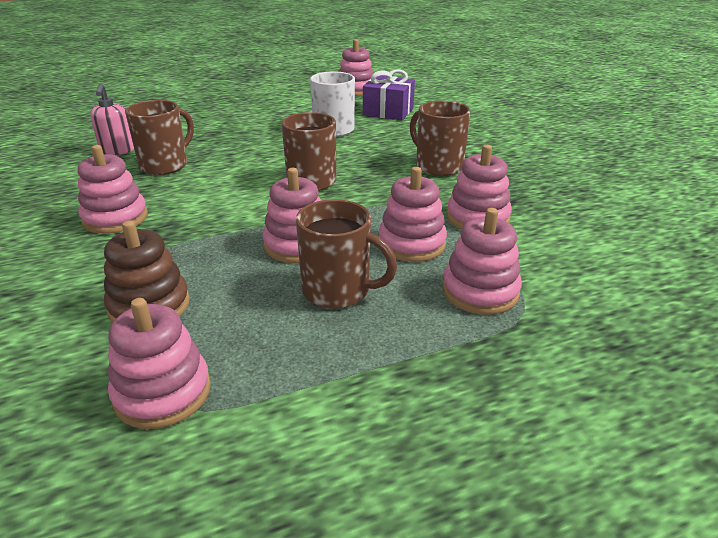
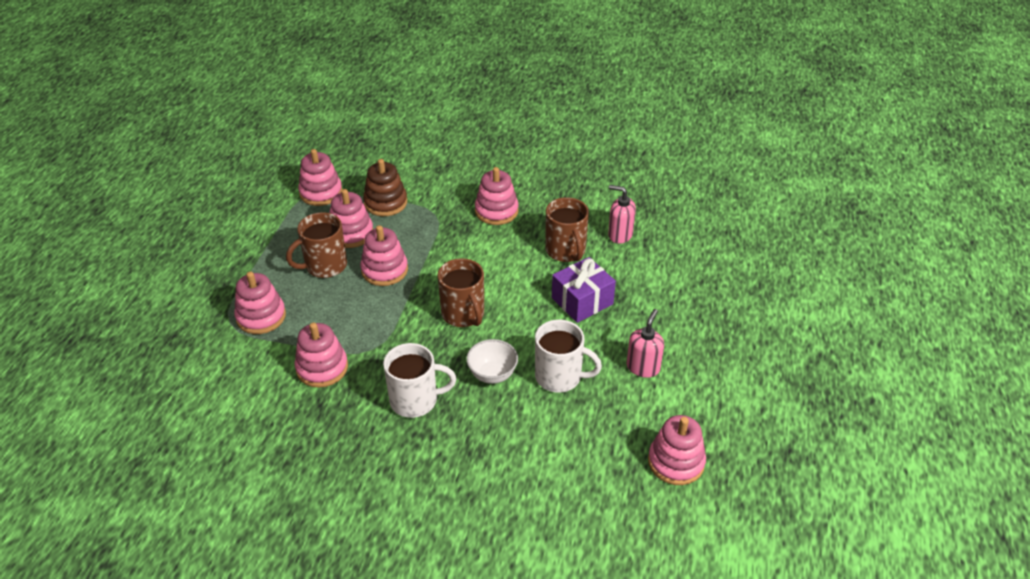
camera: 125 degrees right, 10 degrees up
purple gift [363,69,415,120] -> purple gift moved to [552,257,616,323]
pink stacking toy [379,167,447,262] -> pink stacking toy moved to [330,189,373,248]
brown mug [410,101,471,176] -> white mug [383,343,456,418]
none -> white bowl [466,339,518,384]
none -> pink soap dispenser [626,309,664,378]

